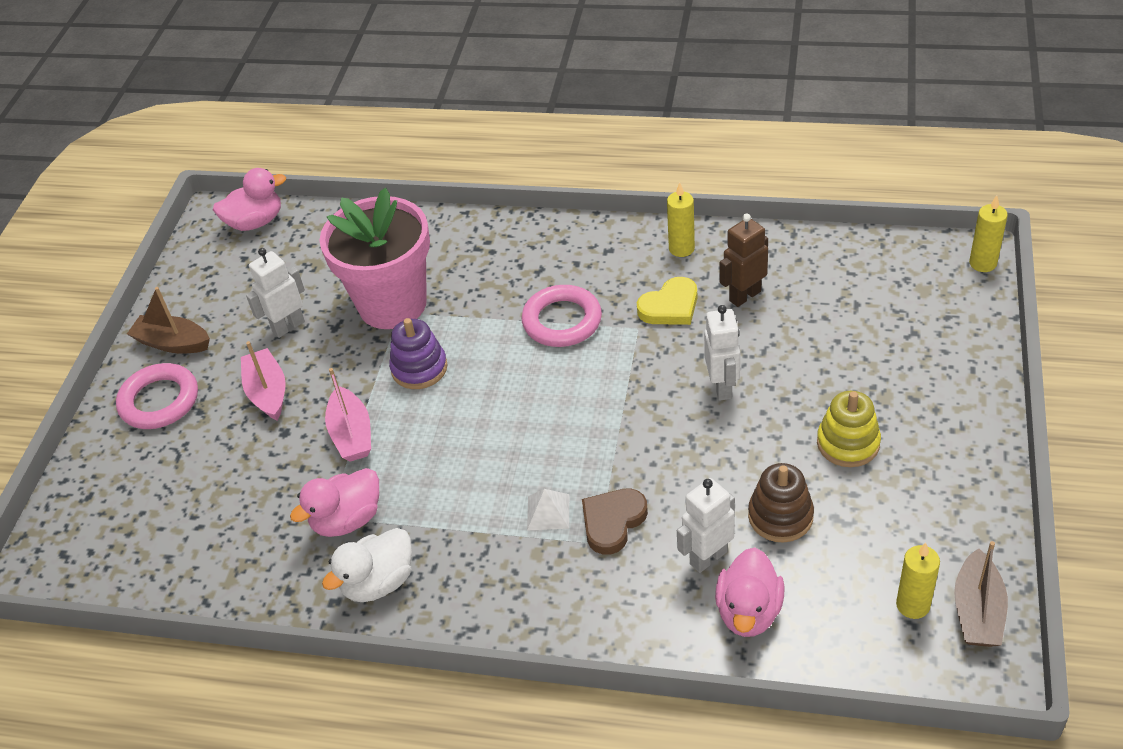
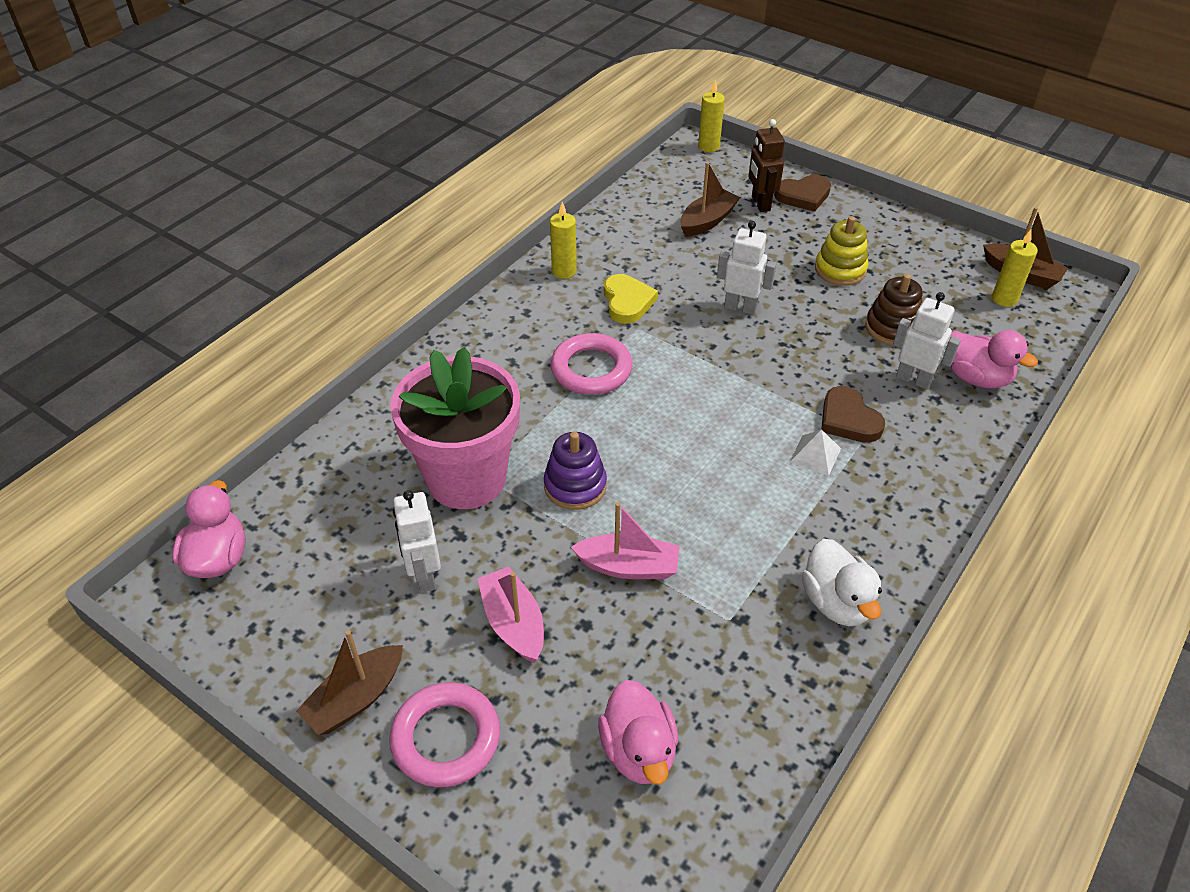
camera: 70 degrees left, 0 degrees up
pink boat [241,341,286,420] -> pink boat turned 60 degrees clockwise [477,566,544,663]
pink duck [290,468,379,537] -> pink duck moved to [598,680,678,785]
white robot [677,478,735,573] -> white robot turned 135 degrees clockwise [893,292,961,389]
brown robot [720,213,768,307] -> brown robot moved to [749,119,785,212]
none -> brown boat [680,162,740,237]
none -> brown heart [774,175,831,212]

